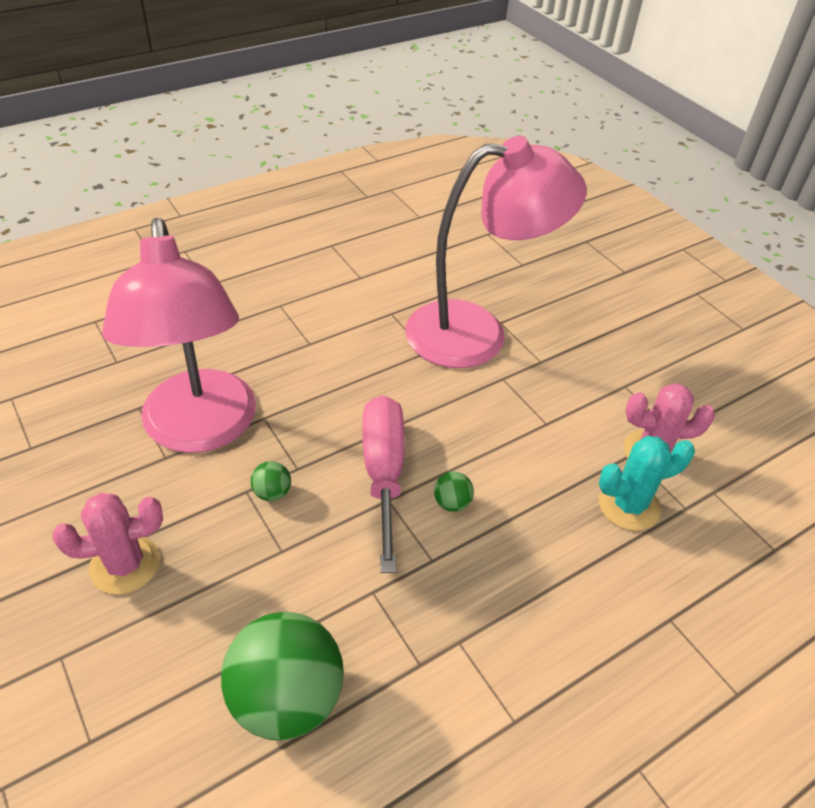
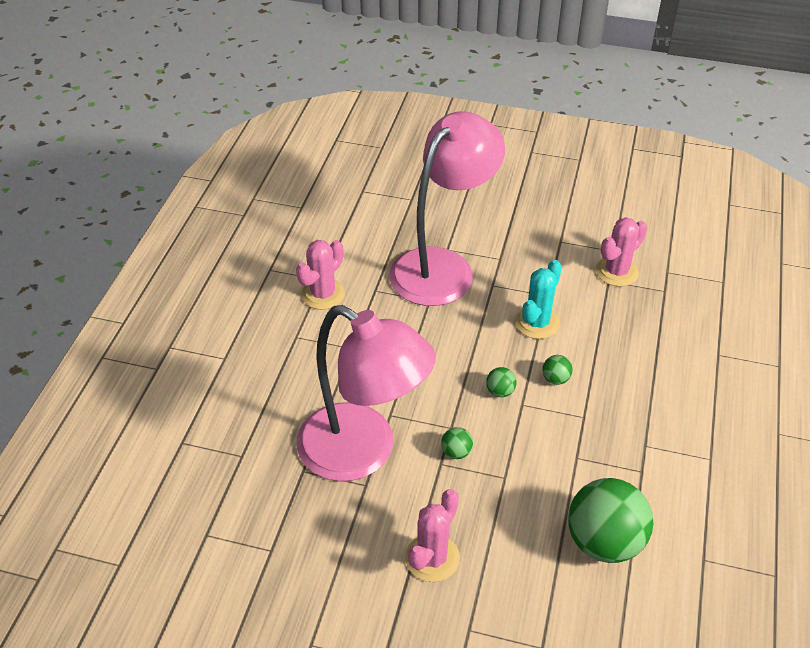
camera: 40 degrees left, 0 degrees up
pink screwdriver [363,395,405,573] -> green ball [486,367,517,397]
turquoise cactus [598,436,695,531] -> turquoise cactus moved to [515,260,562,339]
none -> pink cactus [296,240,345,310]

